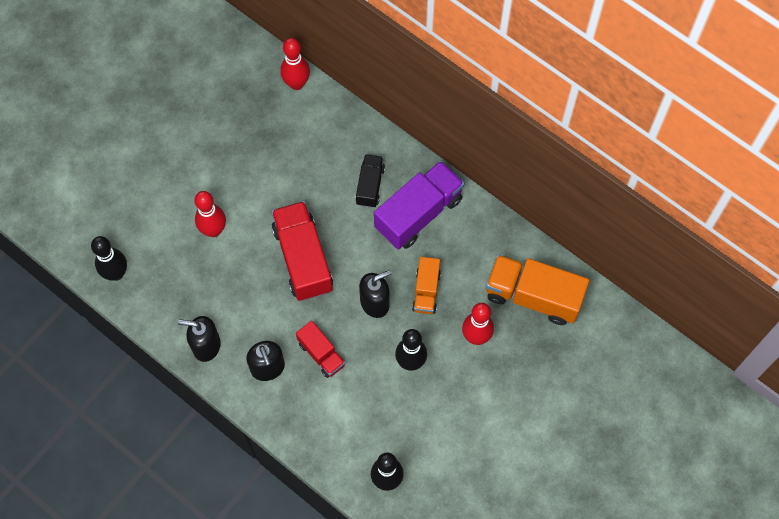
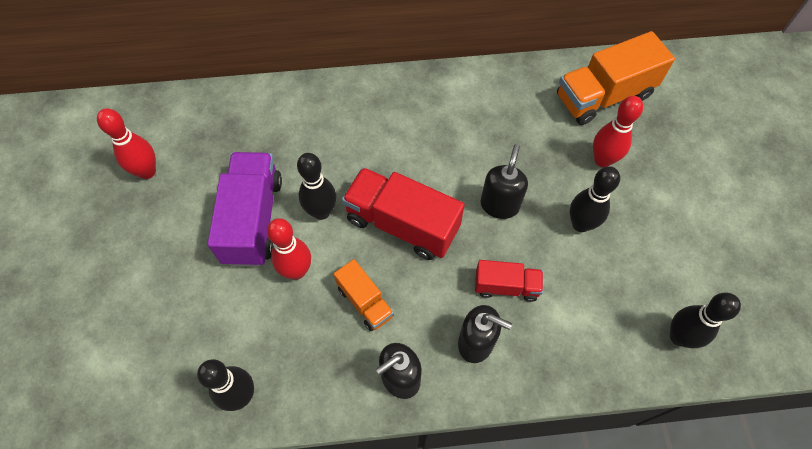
camera: 45 degrees left, 5 degrees down
red bowling pin [280,38,310,90] -> red bowling pin moved to [97,108,156,179]
black truck [356,154,385,208] -> none
purple truck [374,161,464,249] -> purple truck moved to [208,152,282,267]
orange truck [412,257,441,314] -> orange truck moved to [334,259,394,331]
none -> black bowling pin [297,153,336,220]

